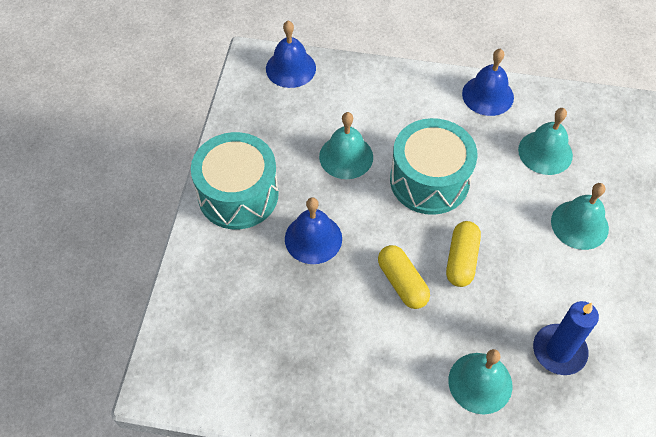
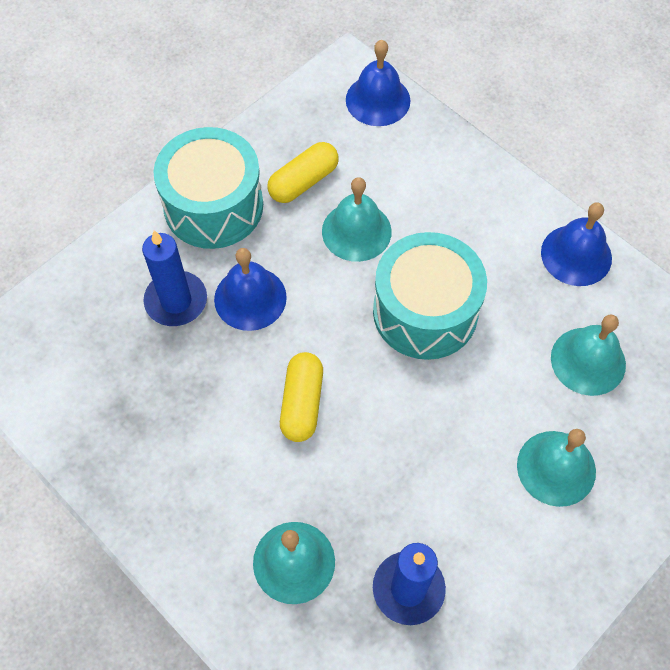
camera: 35 degrees right, 5 degrees up
yellow capsule [446,221,481,287] -> yellow capsule moved to [267,142,339,203]
none -> blue candle [142,230,207,326]

